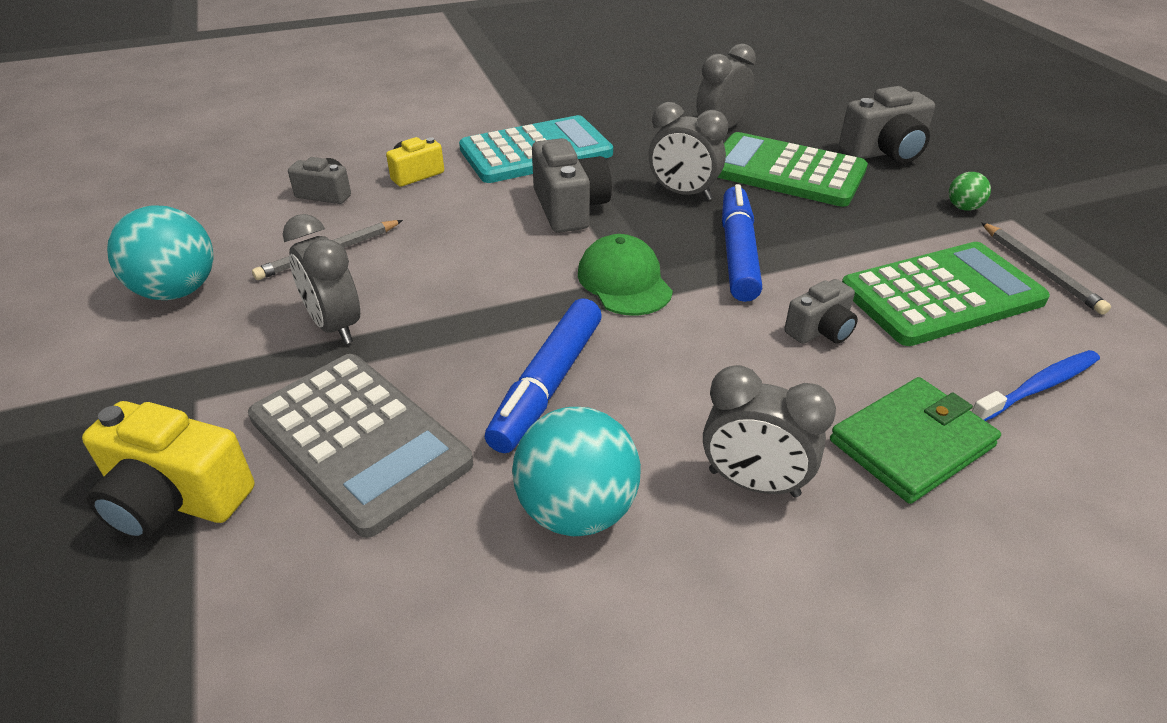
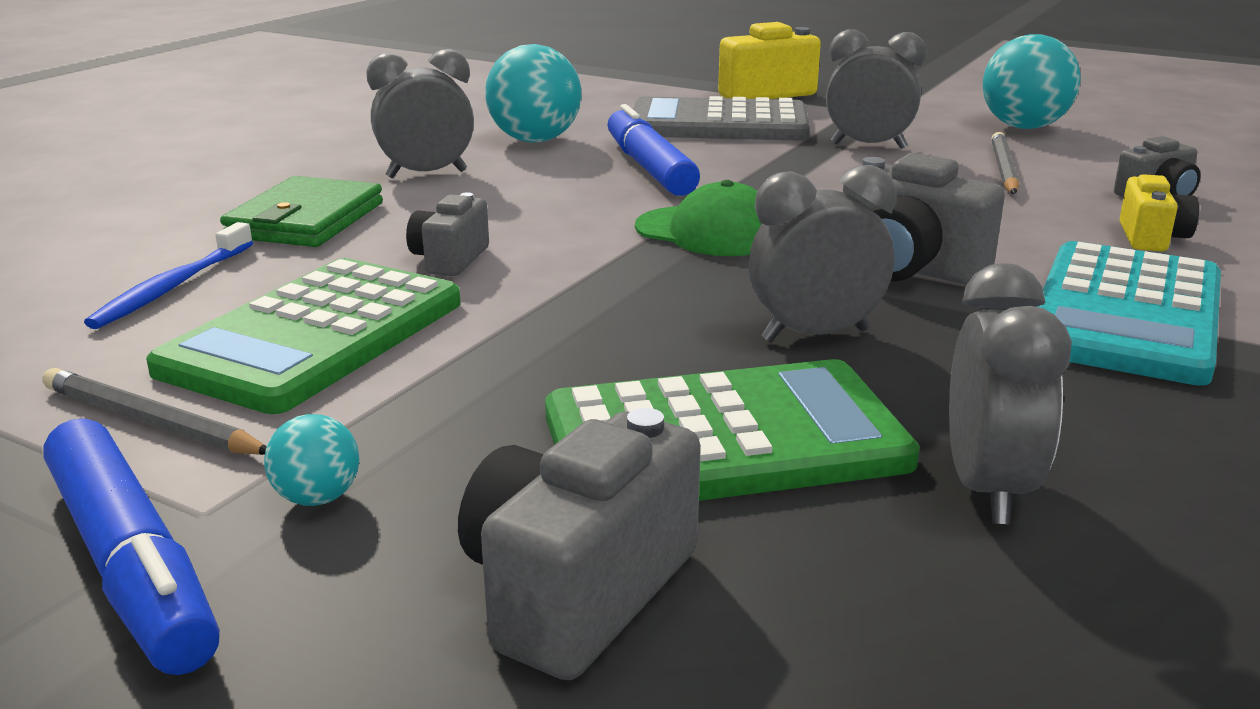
camera: 140 degrees right, 15 degrees down
blue marker [722,184,762,302] -> blue marker moved to [43,419,220,675]
green ball [949,172,991,211] -> turquoise ball [264,414,359,506]

